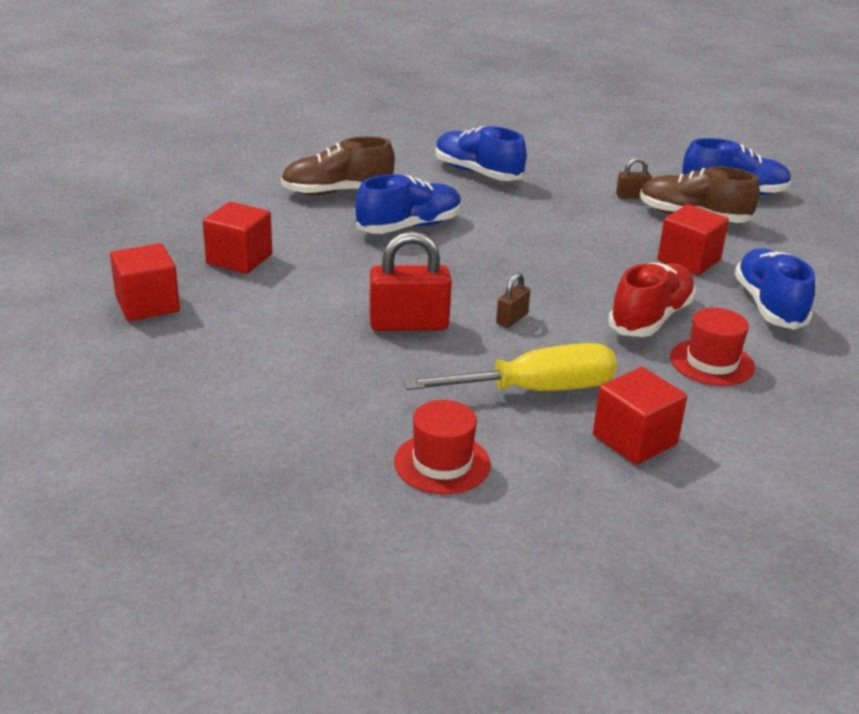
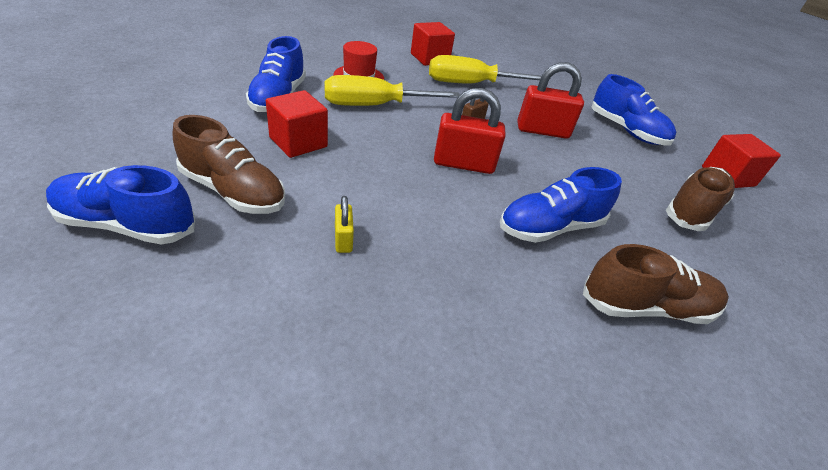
camera: 175 degrees left, 10 degrees up
red cube [203,202,272,274] -> brown shoe [666,167,735,231]
red hat [394,400,491,494] -> none
blue shoe [436,126,527,181] -> blue shoe moved to [592,74,676,145]
red shoe [608,263,696,337] -> yellow screwdriver [325,75,460,106]
brown padlock [616,157,652,199] -> none
none -> yellow padlock [335,196,354,253]
none -> red padlock [434,88,506,174]

